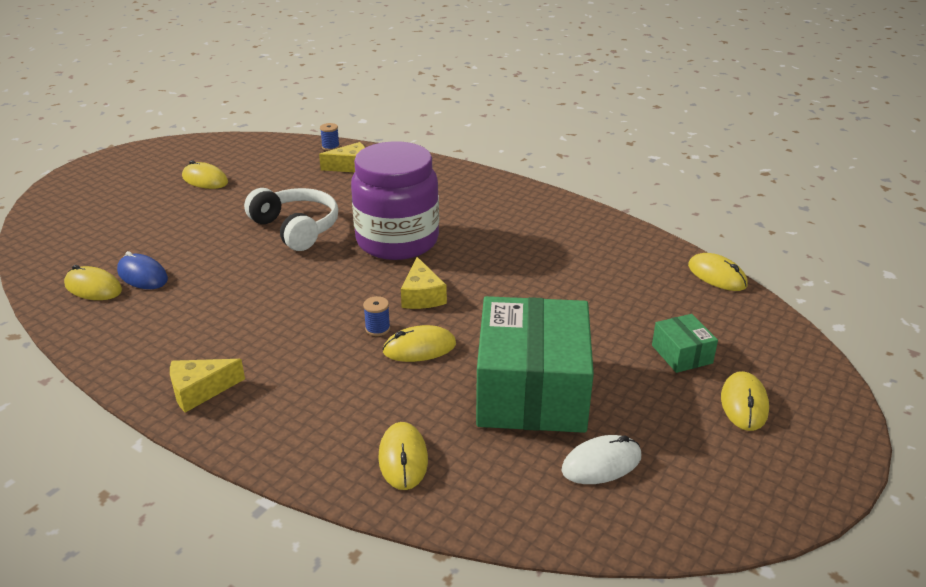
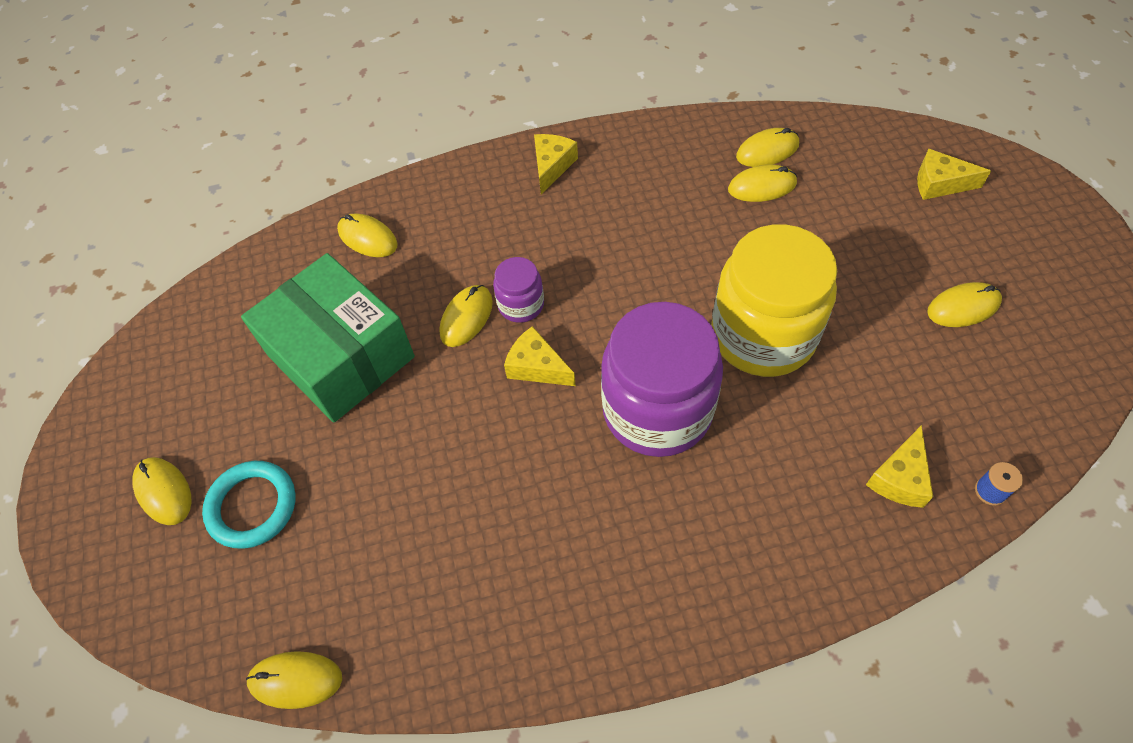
camera: 135 degrees right, 25 degrees up
blue mouse [117,251,168,289] -> yellow mouse [728,164,797,202]
white headphones [244,188,338,251] -> yellow jar [711,224,837,377]
blue spool [363,296,390,336] -> purple jar [493,257,544,323]
white mouse [561,435,641,484] -> none
green box [652,314,718,373] -> turquoise ring [202,461,296,549]
none -> yellow cheese [917,149,991,200]

